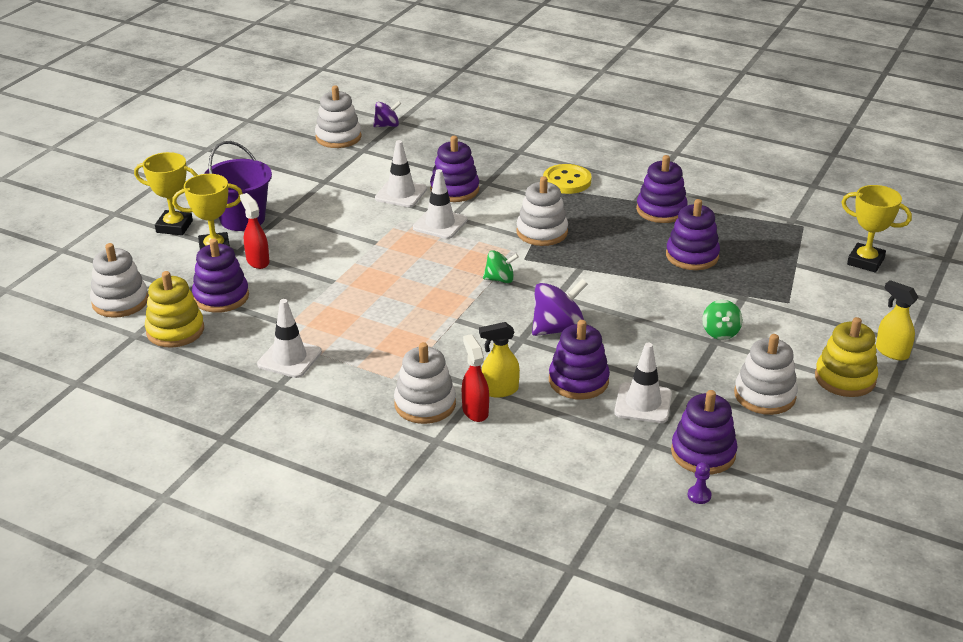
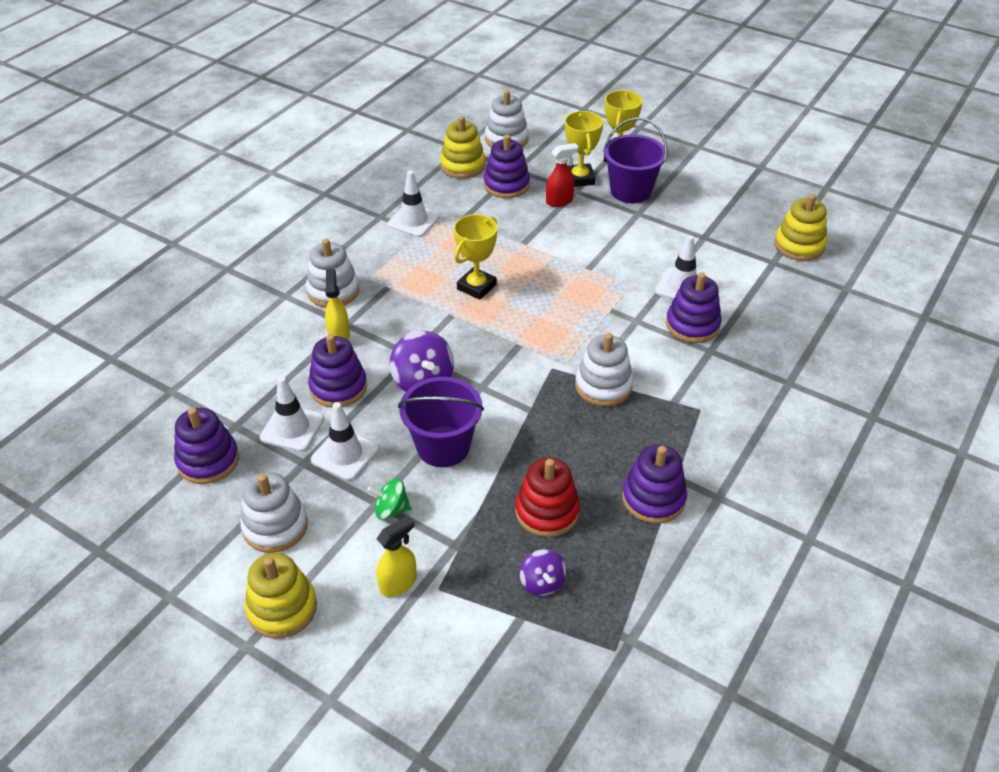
camera: 95 degrees right, 10 degrees up
white stacking toy [315,85,362,148] -> yellow stacking toy [774,194,827,261]
purple spinning top [373,101,401,127] -> purple spinning top moved to [520,549,566,596]
white traffic cone [413,169,467,239] -> white traffic cone moved to [311,402,379,481]
red spray bottle [462,334,489,422] -> none
green spinning top [483,250,519,283] -> none
yellow button [543,164,592,194] -> none
purple stacking toy [666,199,720,270] -> red stacking toy [515,458,580,537]
purple pawn [688,462,712,504] -> none
yellow trophy [842,185,912,273] -> yellow trophy moved to [454,214,497,300]
yellow spray bottle [876,280,918,360] -> yellow spray bottle moved to [376,516,417,597]
none -> purple bucket [398,377,484,467]

